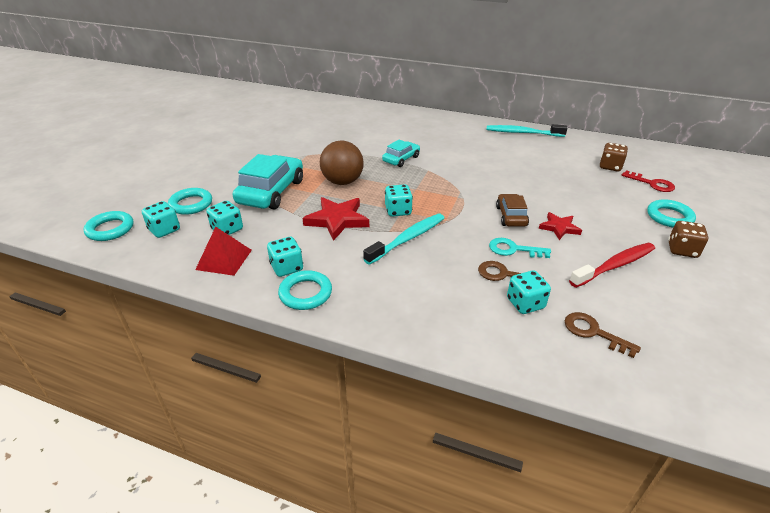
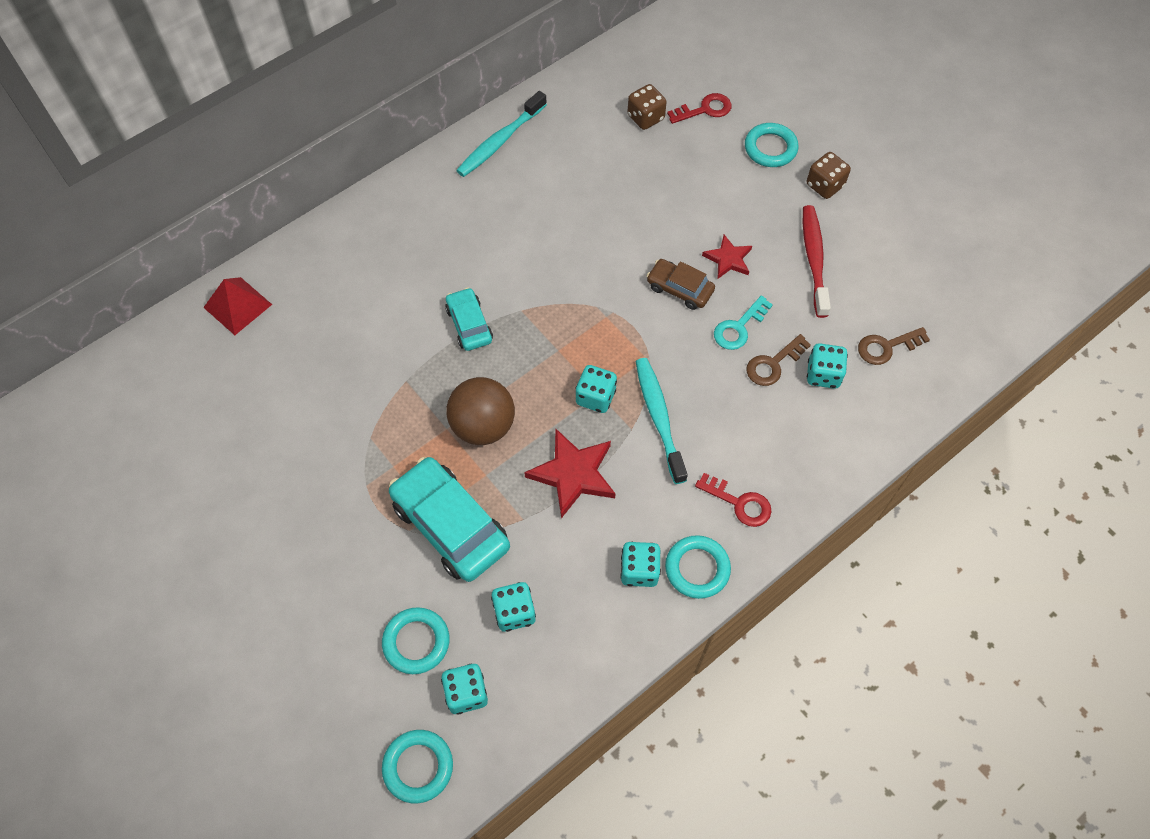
camera: 60 degrees left, 25 degrees up
red pyramid [195,227,252,276] -> red pyramid moved to [203,277,272,335]
none -> red key [695,473,772,527]

